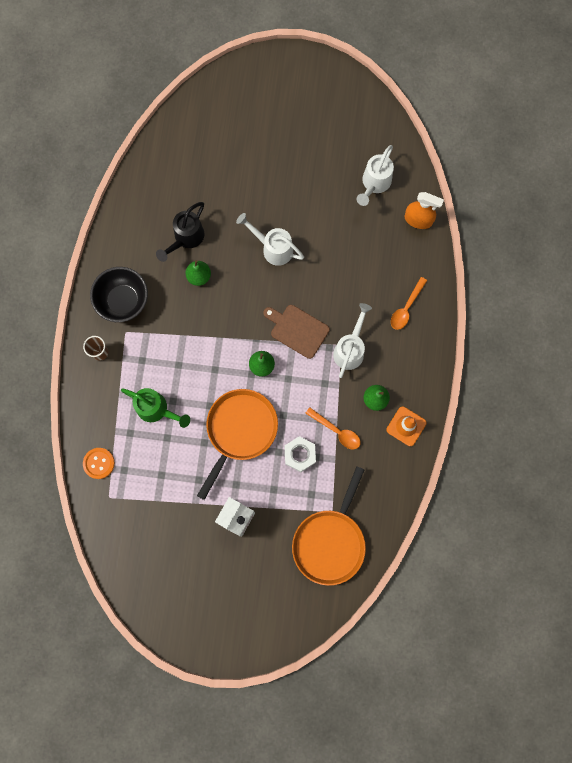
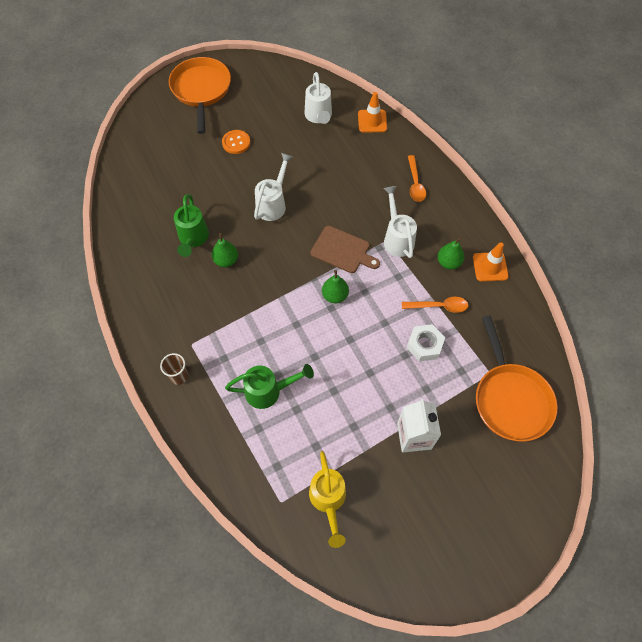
camera: 35 degrees left, 15 degrees down
orange button [83,448,115,479] -> orange button moved to [222,130,250,154]
black bowl [90,267,148,322] -> none
black watering can [156,202,204,262] -> green watering can [174,194,209,257]
orange pan [197,389,278,500] -> orange pan moved to [169,57,231,134]
white watering can [236,213,304,266] -> white watering can turned 120 degrees clockwise [254,153,293,221]
brown cutting board [264,305,330,359] -> brown cutting board turned 150 degrees counterclockwise [311,226,380,273]
orange spray bottle [405,192,444,229] -> orange traffic cone [358,92,387,132]
none -> yellow watering can [309,451,346,548]

